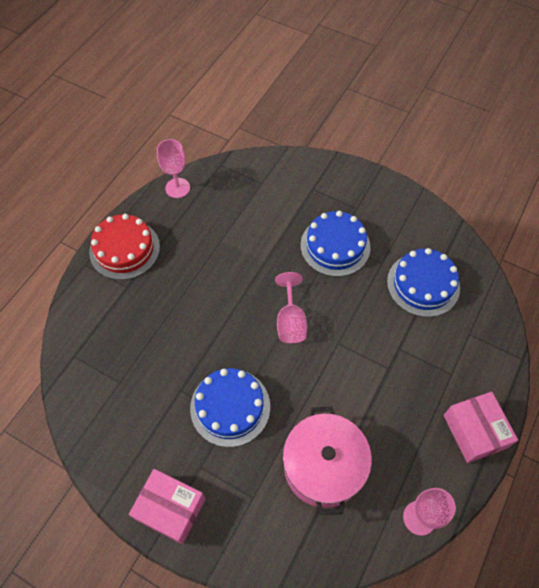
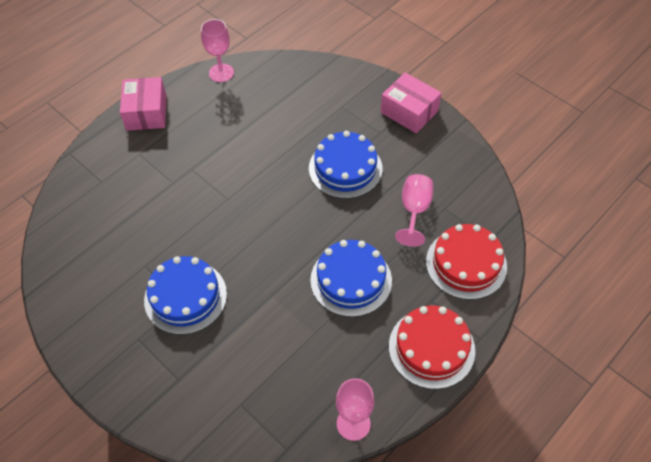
camera: 165 degrees left, 5 degrees down
pink goblet [275,272,307,343] -> pink goblet moved to [395,174,433,247]
pink pot [283,407,372,515] -> none
blue cake [387,248,460,317] -> blue cake moved to [310,240,392,317]
none -> red cake [426,224,507,300]

